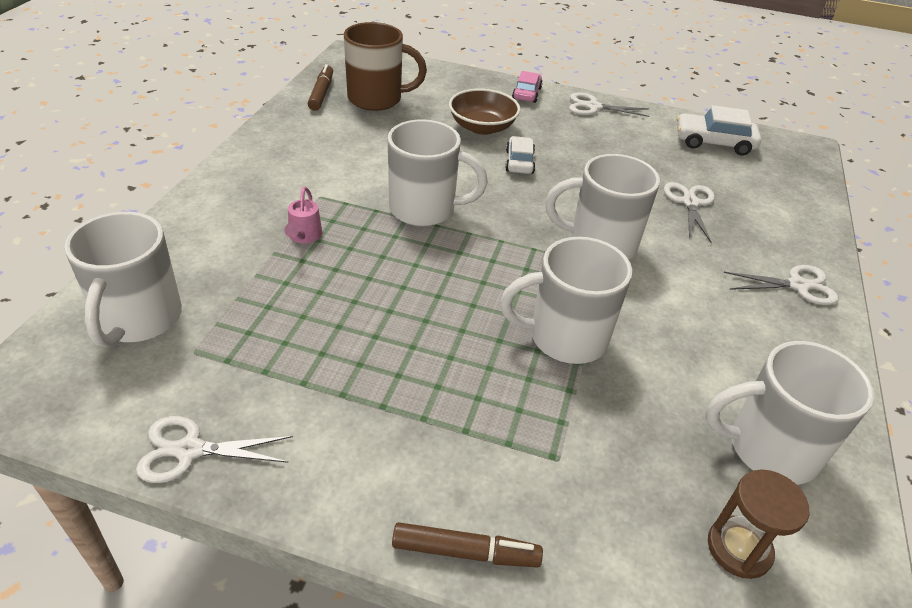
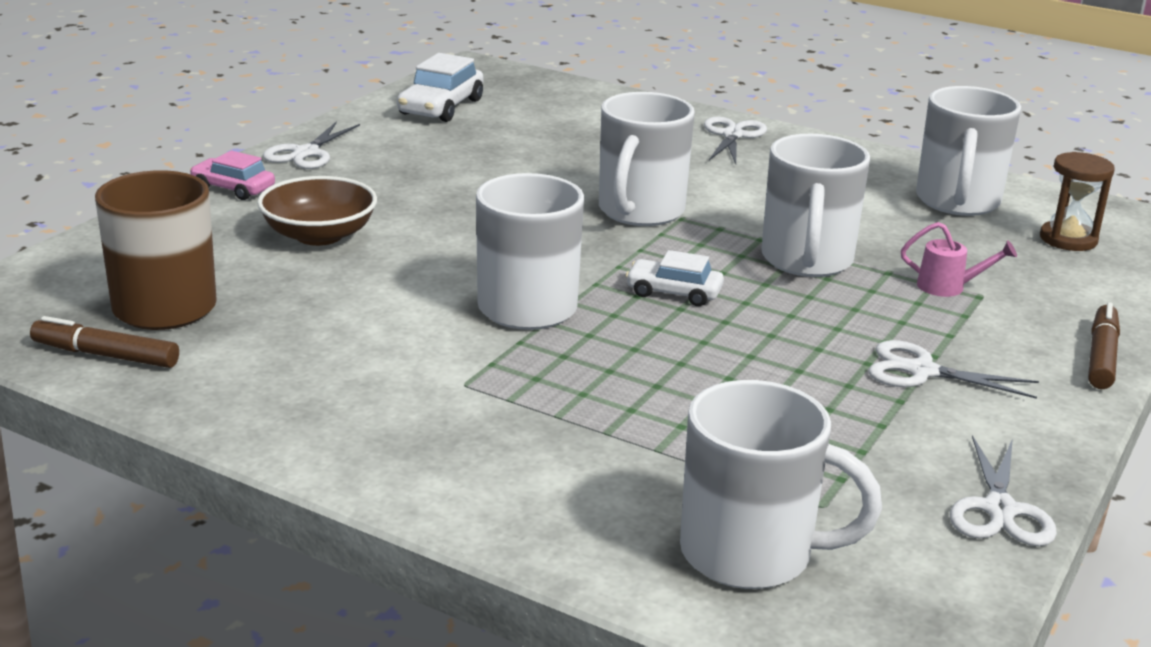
camera: 75 degrees left, 15 degrees down
pink watering can [284,187,322,244] -> pink watering can moved to [901,222,1017,297]
white car [505,136,535,174] -> white car moved to [626,250,724,306]
white scissors [664,182,715,243] -> white scissors moved to [868,340,1039,399]

